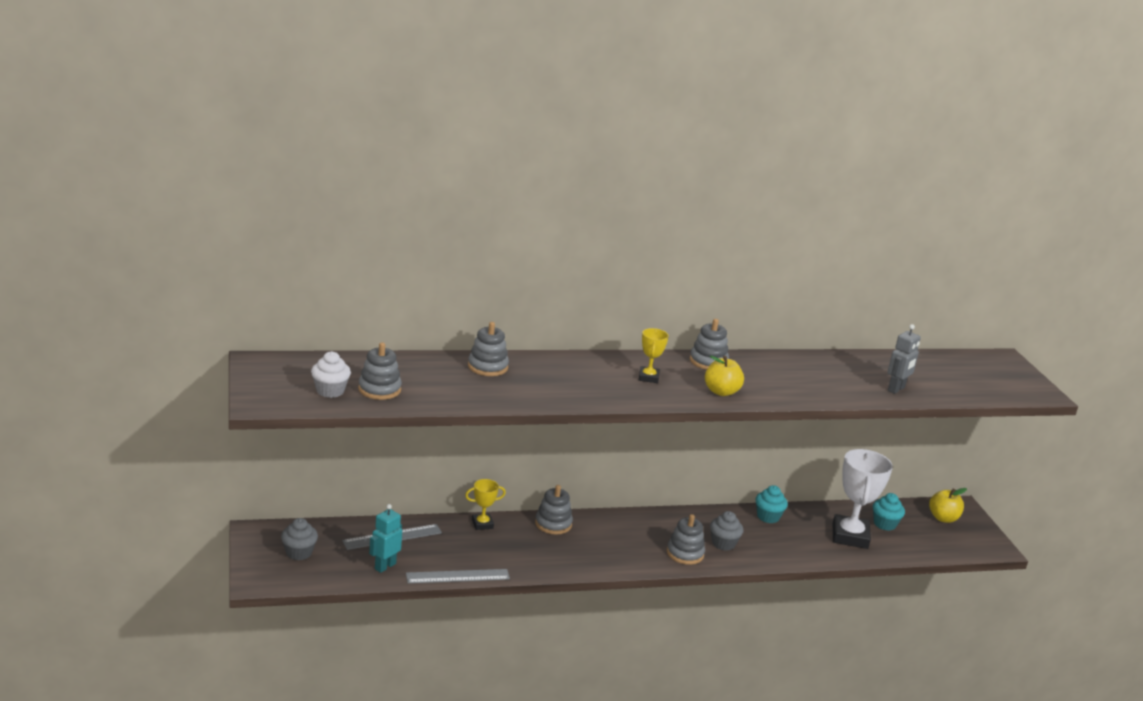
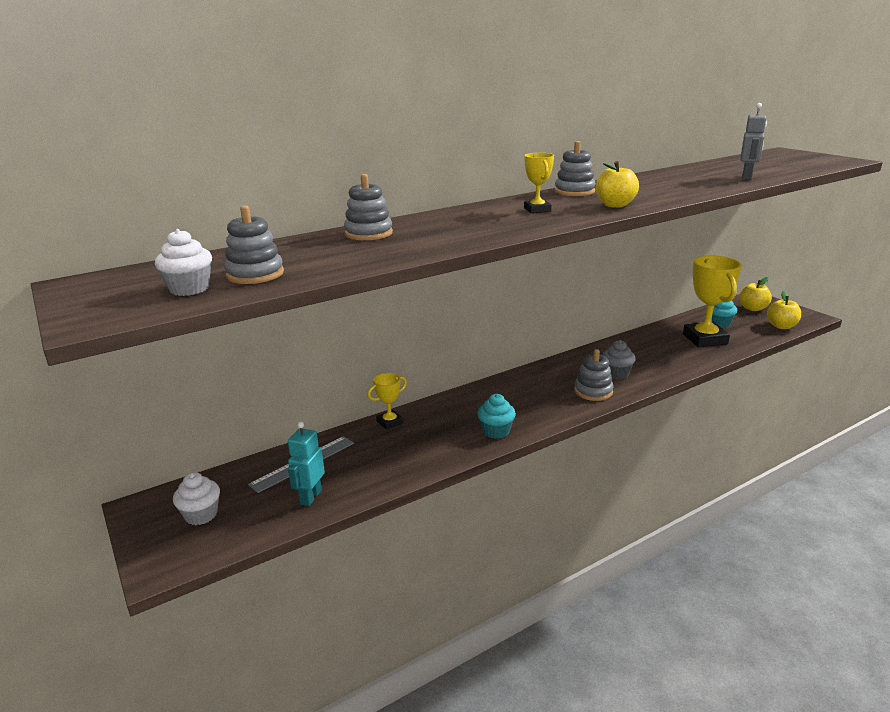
camera: 15 degrees left, 0 degrees up
grey cupcake [281,518,318,560] -> white cupcake [173,472,220,525]
grey ruler [406,569,510,583] -> none
grey stacking toy [535,485,573,535] -> none
turquoise cupcake [756,485,788,523] -> turquoise cupcake moved to [477,394,516,439]
white trophy [833,449,893,549] -> yellow trophy [683,256,742,347]
none -> yellow apple [767,291,801,329]

